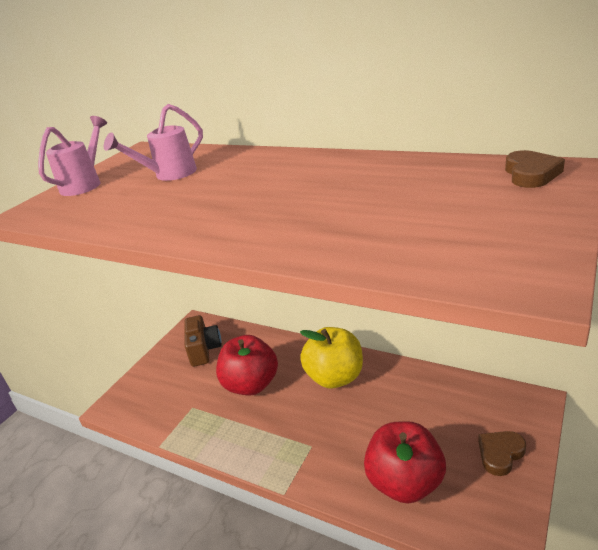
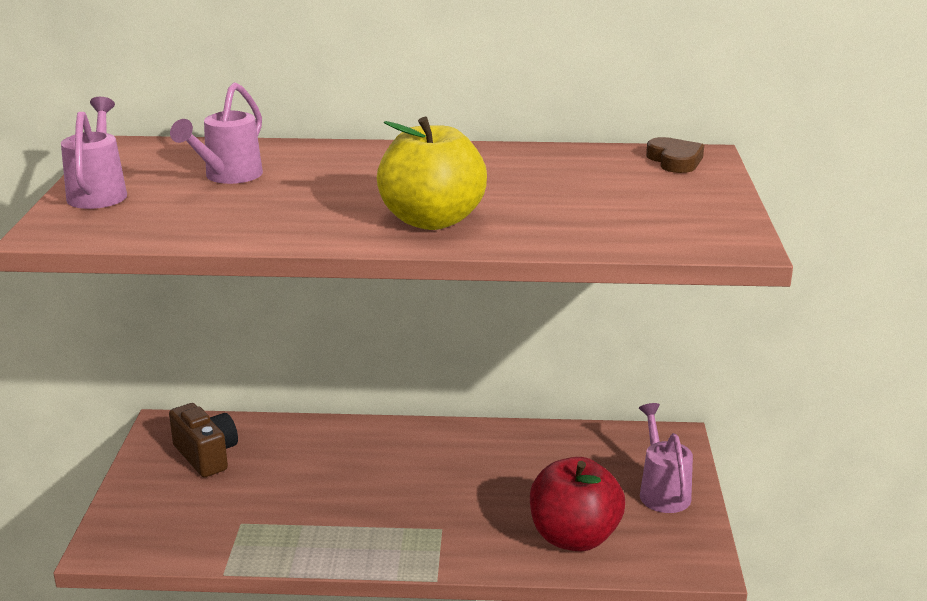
camera: 30 degrees left, 5 degrees down
red apple [216,335,278,395] -> none
yellow apple [300,327,363,388] -> yellow apple moved to [377,117,487,230]
brown heart [478,431,526,476] -> pink watering can [639,403,693,513]

